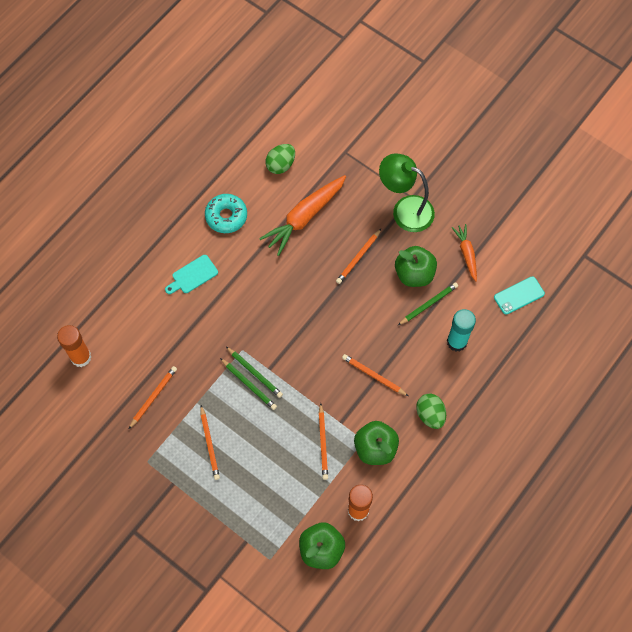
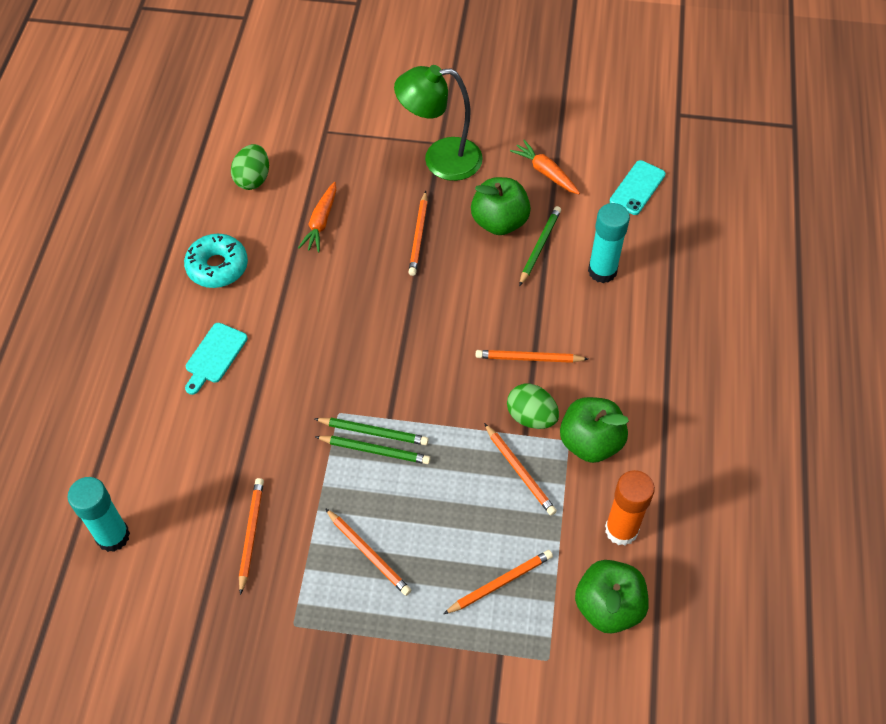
camera: 30 degrees left, 10 degrees down
orange glue stick [57,325,91,367] -> turquoise glue stick [67,477,130,552]
orange carrot [259,175,346,256] -> orange carrot [298,182,336,252], size x0.56
green egg [416,394,446,429] -> green egg moved to [507,384,559,429]
none -> orange pencil [443,550,553,614]

